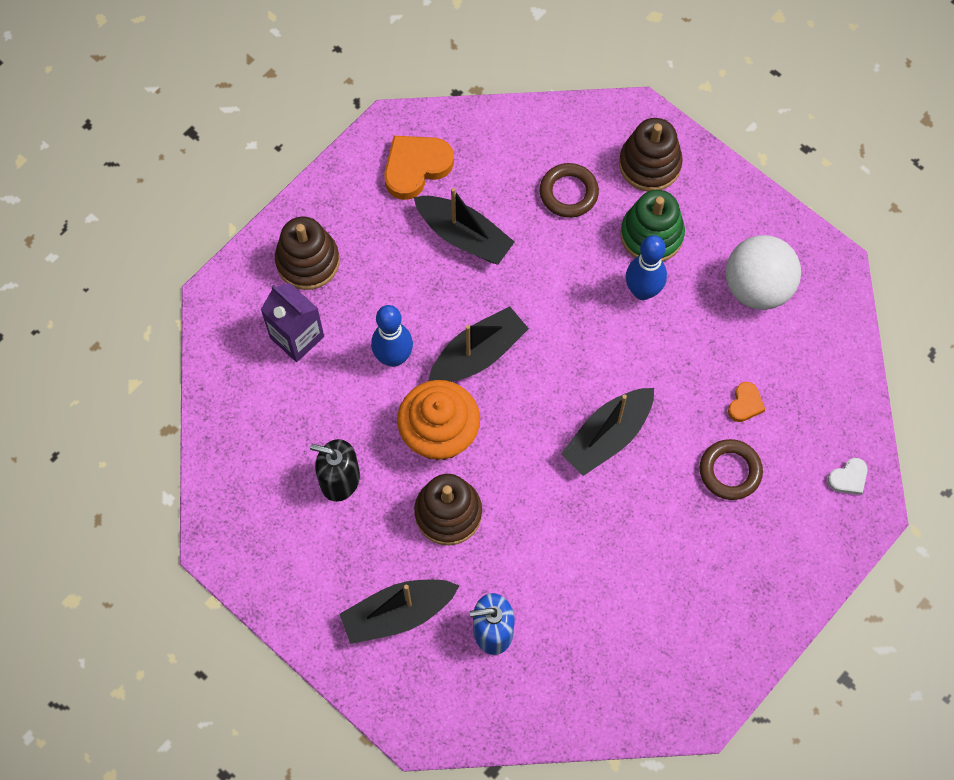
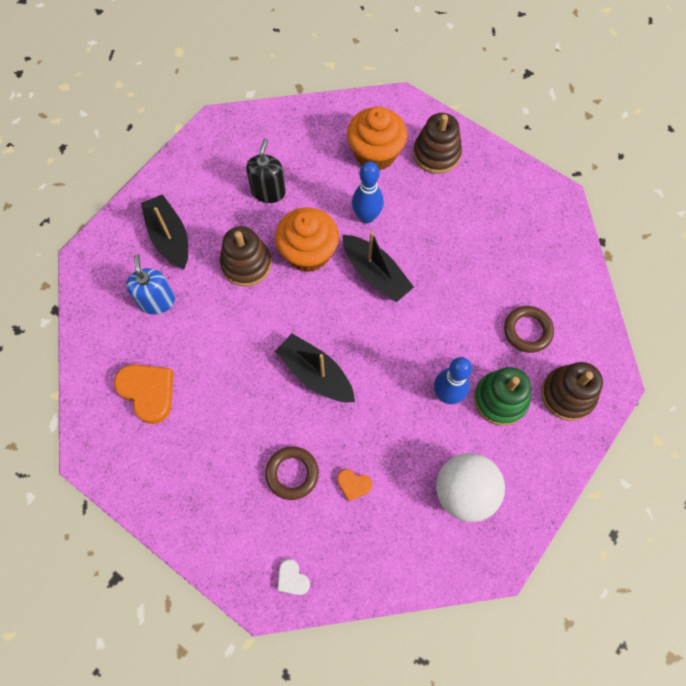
camera: 85 degrees right, 0 degrees up
purple carton [261,283,324,362] -> orange cupcake [347,107,407,171]
orange heart [384,136,454,200] -> orange heart moved to [114,364,173,424]
black boat [414,188,515,264] -> none

